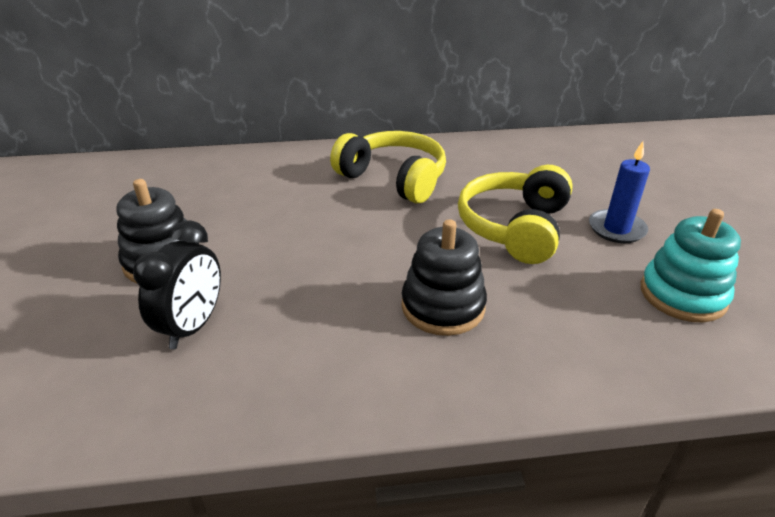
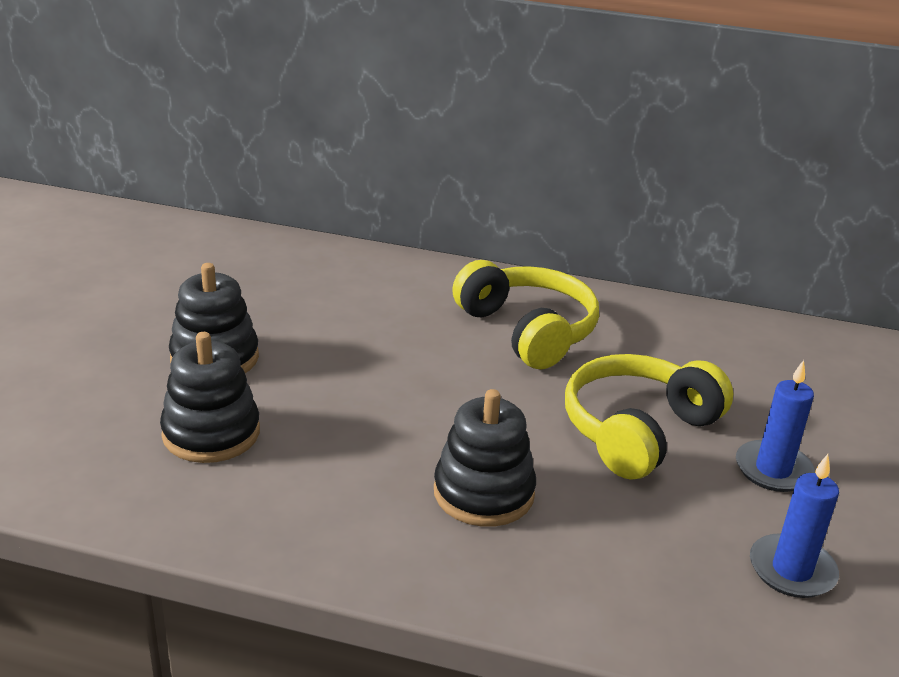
camera: 20 degrees right, 5 degrees down
black clock [133,220,221,349] -> black stacking toy [160,332,260,463]
turquoise stacking toy [641,209,741,322] -> blue candle [750,454,839,598]

